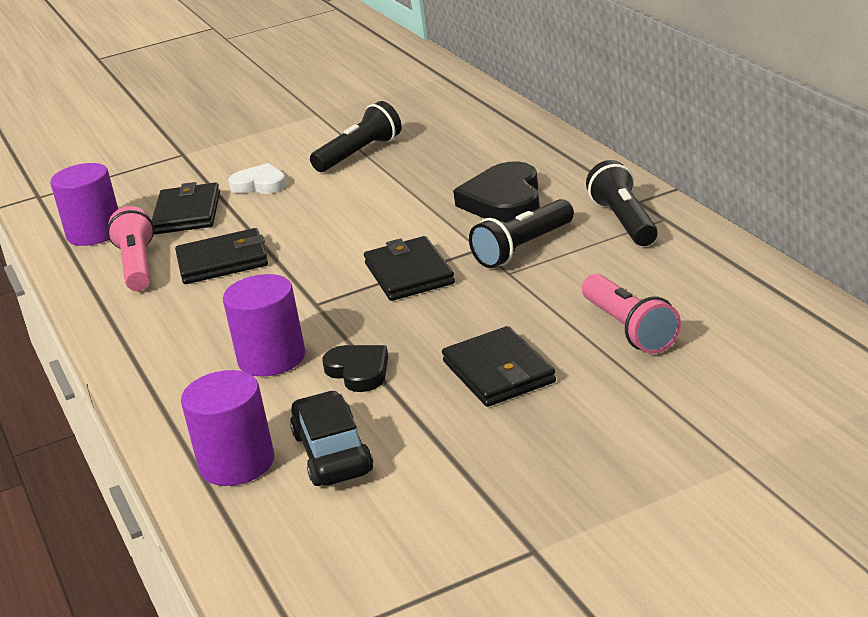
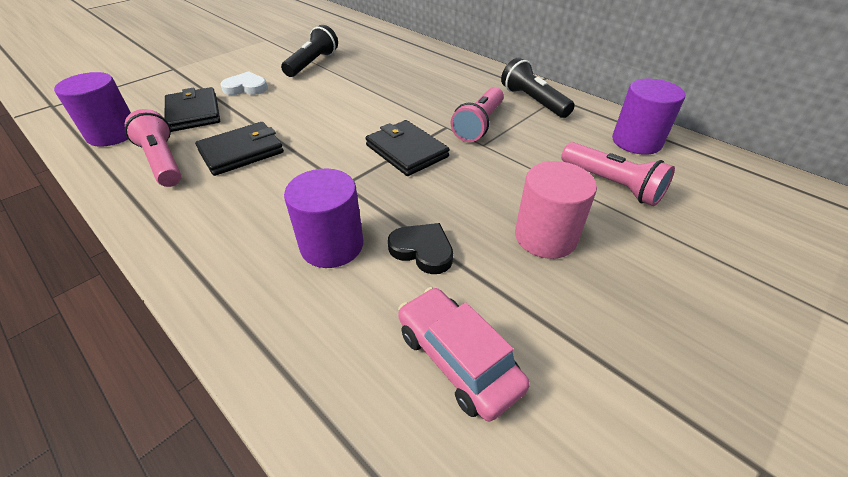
camera: 25 degrees left, 15 degrees up
purple cylinder [181,370,274,486] -> purple cylinder moved to [612,79,685,155]
black car [290,391,373,486] -> pink car [398,287,530,421]
black wallet [442,326,556,407] -> pink cylinder [515,161,597,259]
black heart [453,161,540,223] -> none
black flashlight [469,199,574,268] -> pink flashlight [451,87,504,142]

